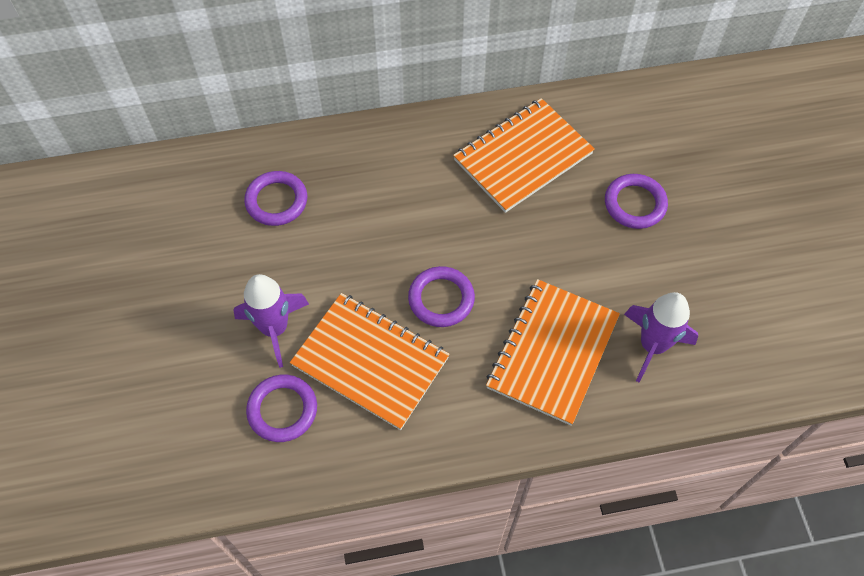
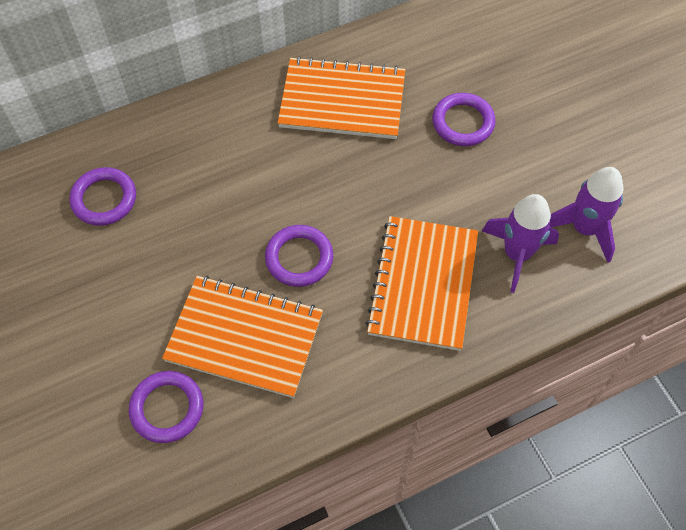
camera: 15 degrees left, 0 degrees up
purple rocket [233,274,309,368] -> purple rocket moved to [549,167,623,263]
orange notebook [453,98,595,213] -> orange notebook turned 60 degrees clockwise [278,56,405,139]

